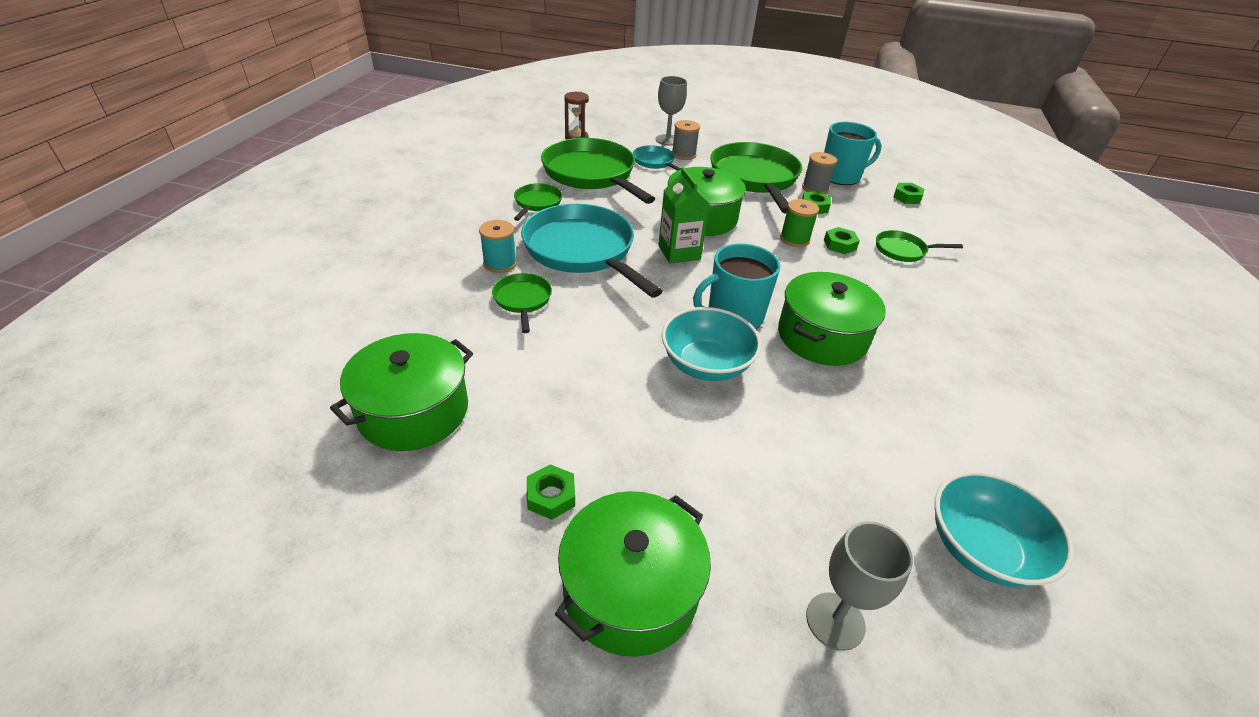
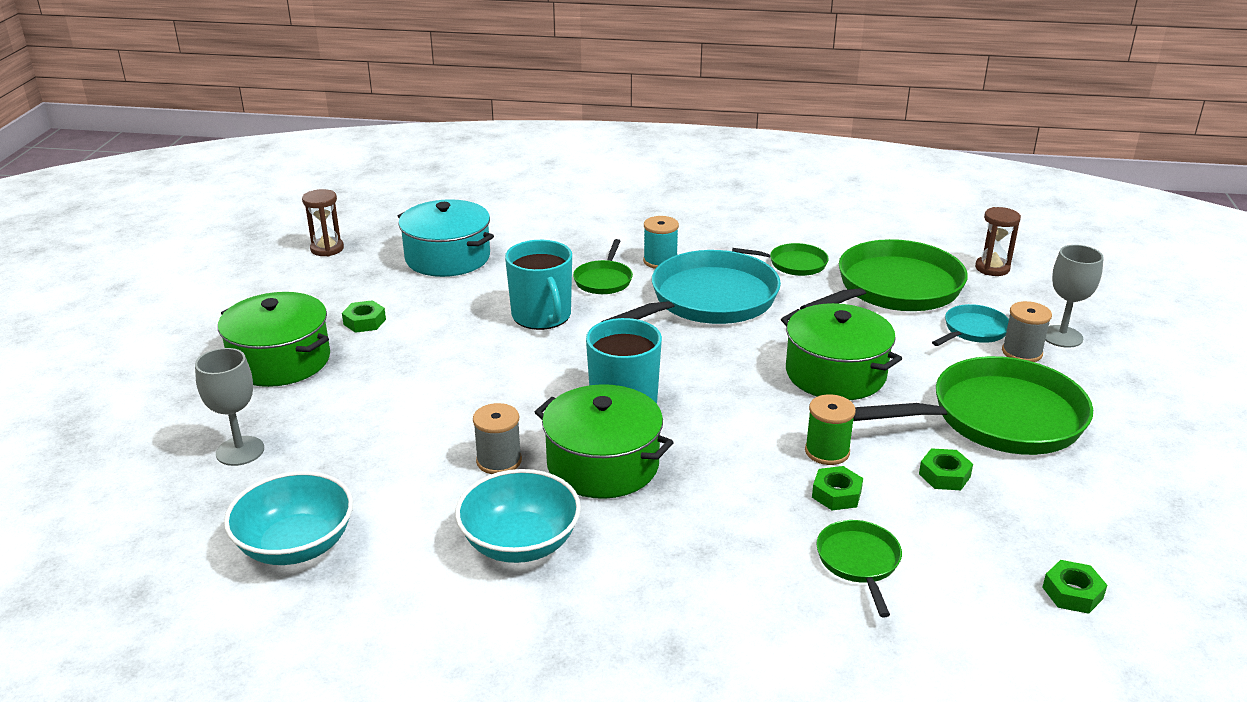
camera: 85 degrees right, 10 degrees down
green pot [330,333,473,451] -> turquoise pot [398,199,494,277]
green pan [492,273,552,333] -> green pan turned 120 degrees clockwise [573,239,633,294]
green carton [658,167,710,264] -> none
turquoise bowl [662,307,761,381] -> turquoise bowl moved to [455,469,581,563]
grey spool [802,152,837,194] -> grey spool moved to [473,403,522,474]
turquoise mug [824,122,882,185] -> turquoise mug moved to [505,240,572,330]
none -> brown hourglass [302,189,344,256]

